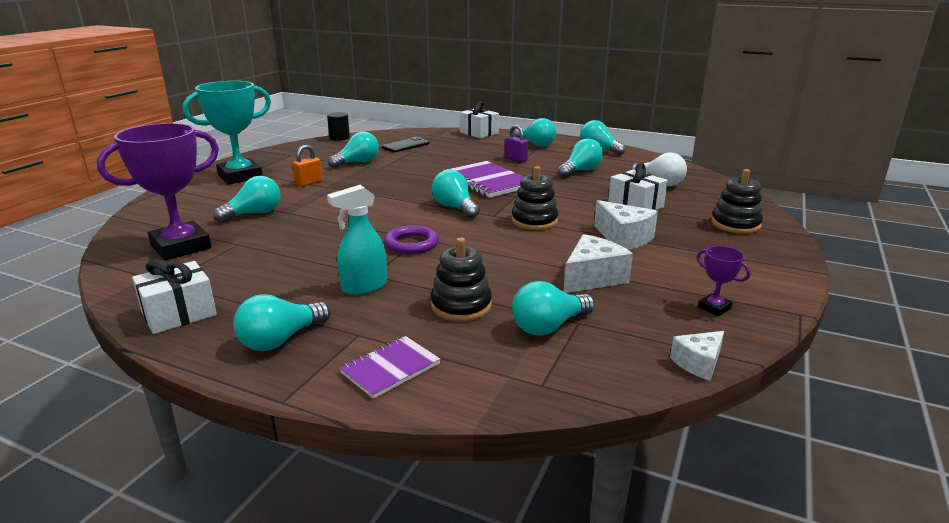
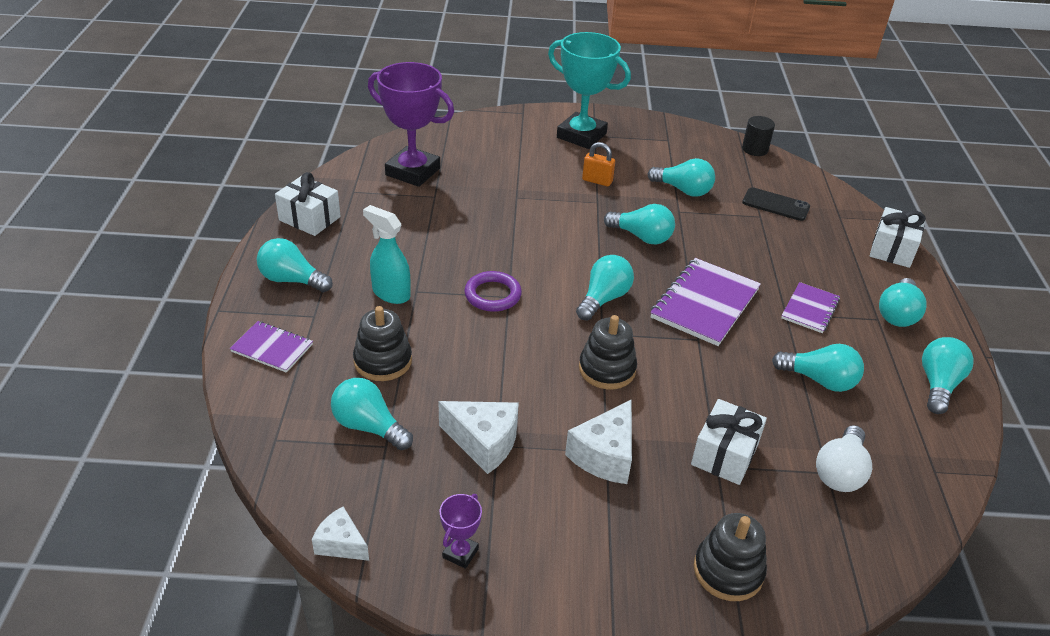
camera: 65 degrees right, 15 degrees up
turquoise light bulb [213,176,281,222] -> turquoise light bulb moved to [604,204,675,244]
purple padlock [505,125,528,163] -> purple notebook [781,282,840,333]

